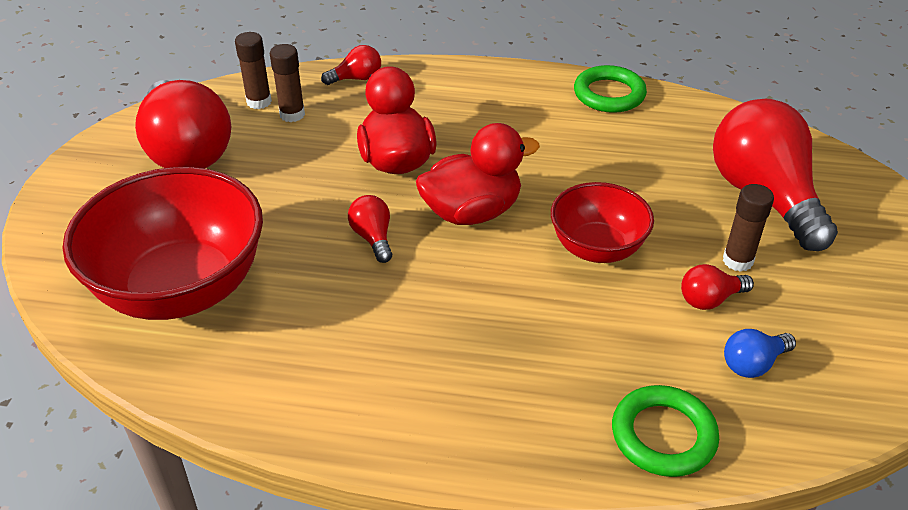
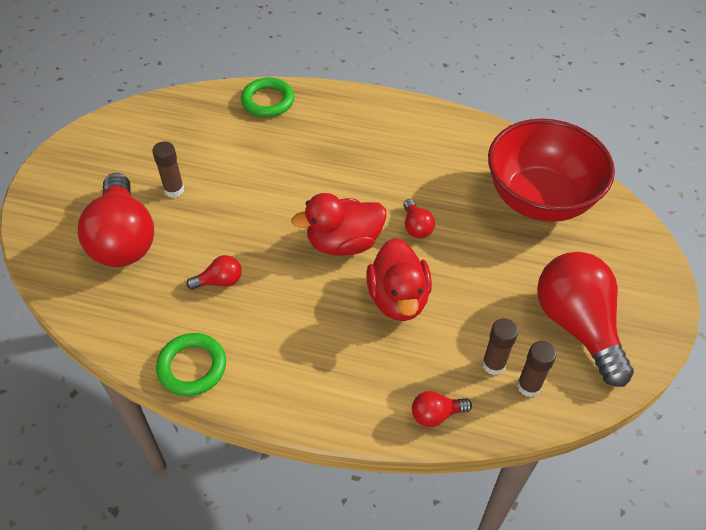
camera: 175 degrees left, 10 degrees up
red bowl [551,182,654,263] -> none
red light bulb [681,264,754,310] -> red light bulb moved to [186,255,242,290]
blue light bulb [724,329,796,378] -> none

